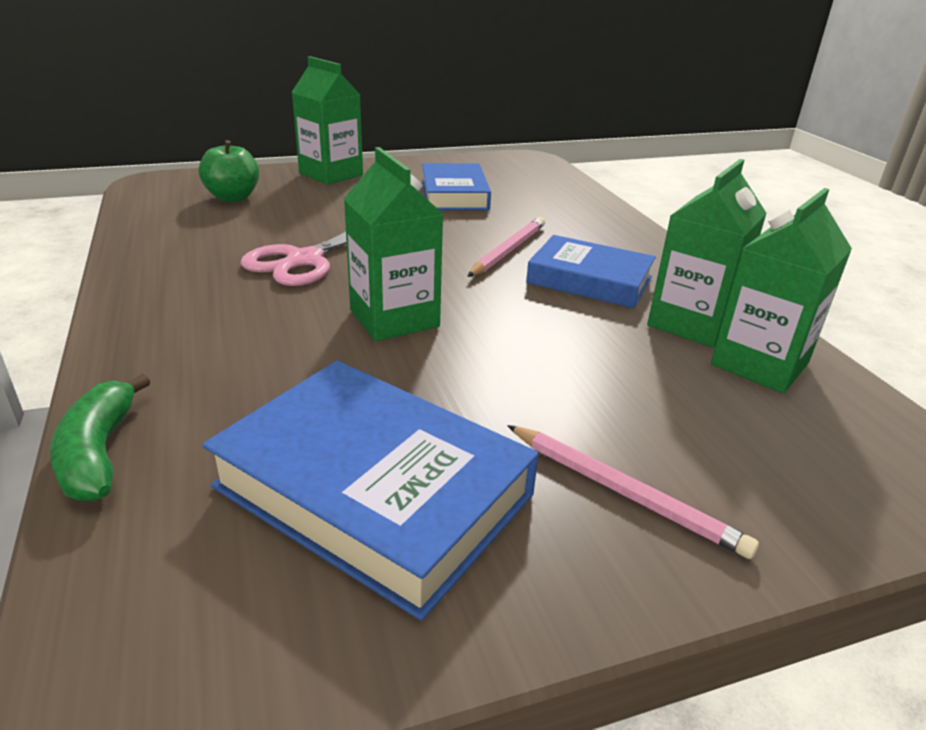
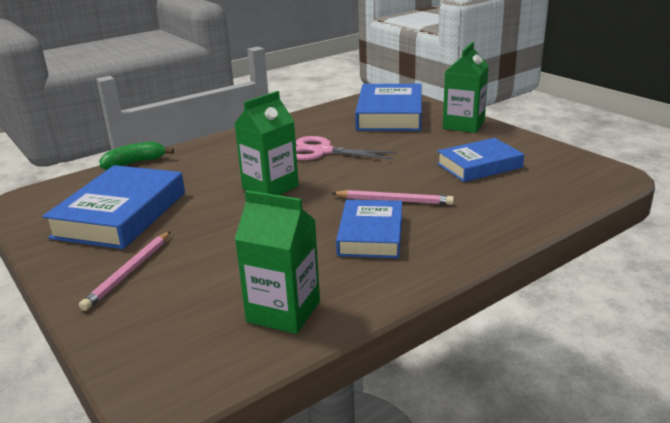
camera: 75 degrees right, 5 degrees down
green apple [199,140,259,202] -> blue book [355,84,422,131]
green carton [647,159,767,347] -> none

